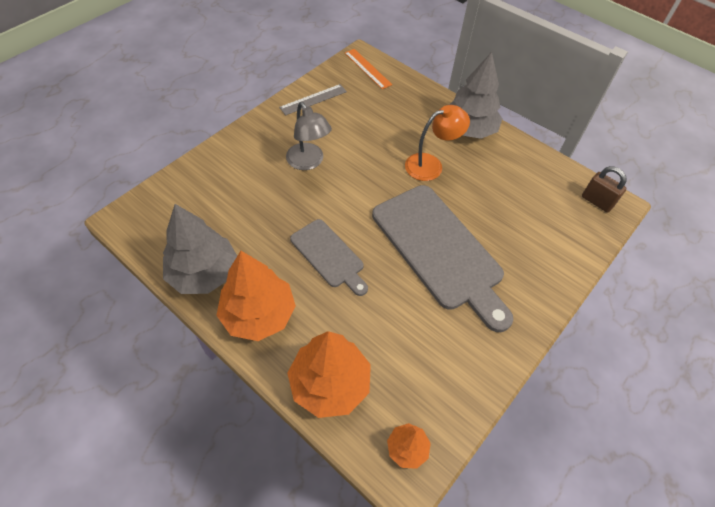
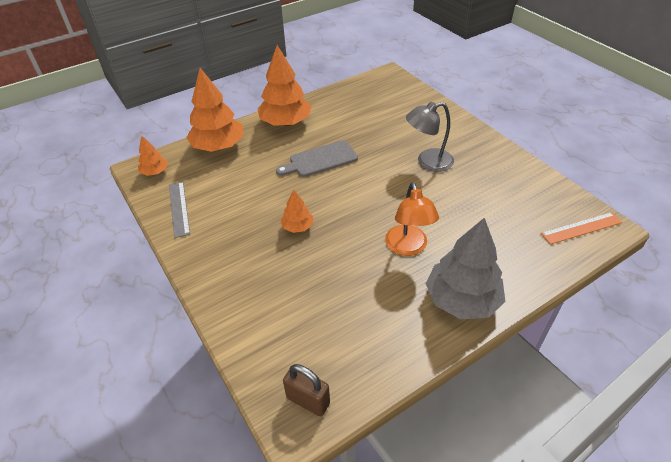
camera: 110 degrees right, 10 degrees down
grey tree [163,204,237,294] -> none
grey ruler [279,84,347,115] -> grey ruler moved to [169,182,190,238]
grey cutting board [372,185,513,332] -> orange tree [280,189,313,233]
brown padlock [582,166,627,212] -> brown padlock turned 60 degrees clockwise [283,364,330,416]

